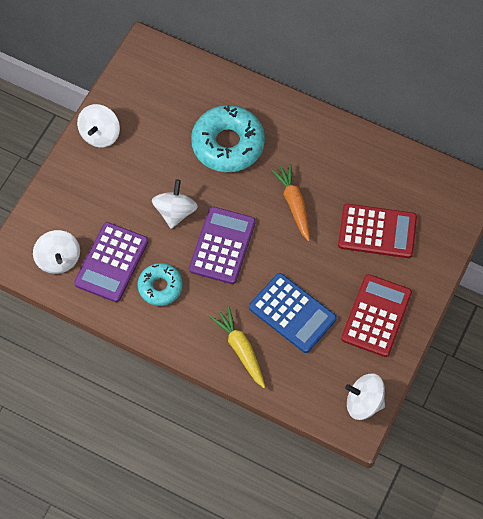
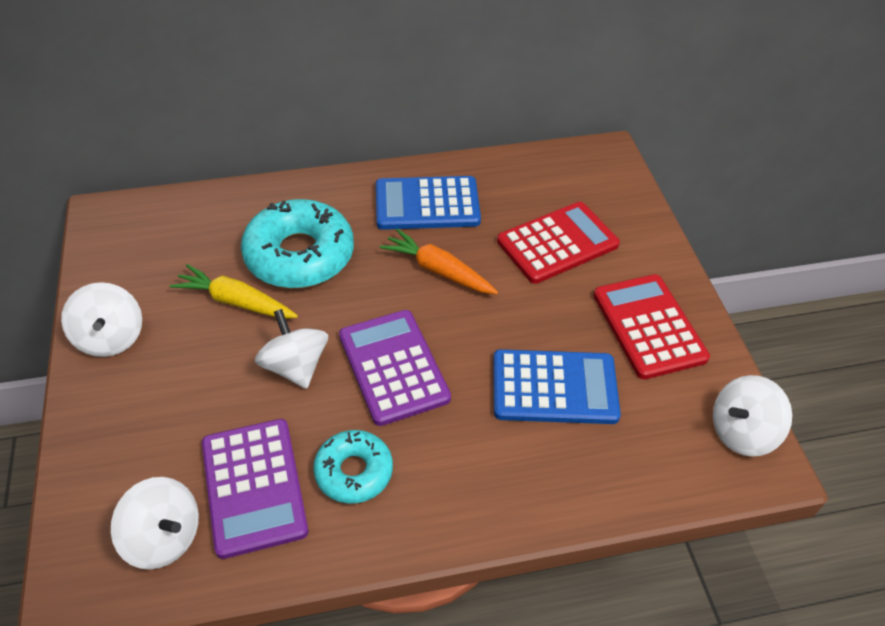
camera: 40 degrees left, 15 degrees down
yellow carrot [210,307,265,388] -> yellow carrot moved to [170,264,298,318]
none -> blue calculator [376,176,481,230]

